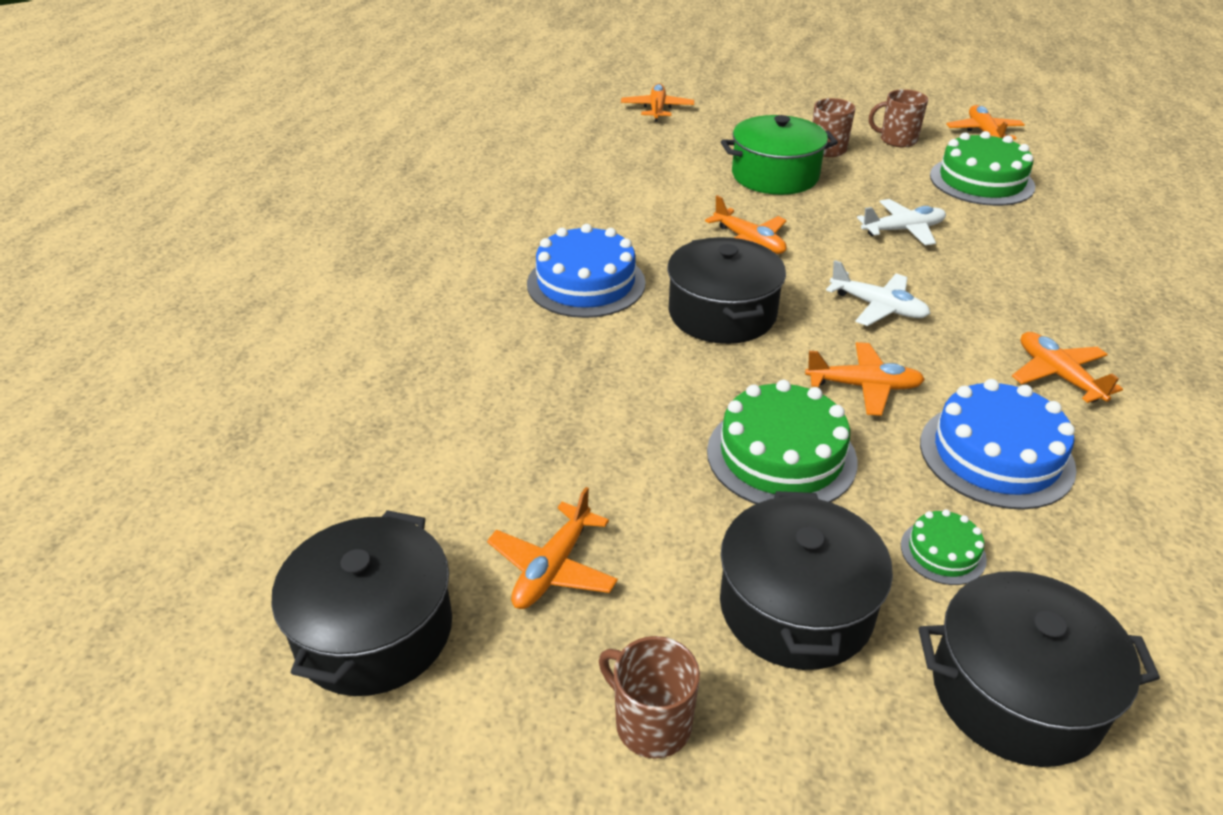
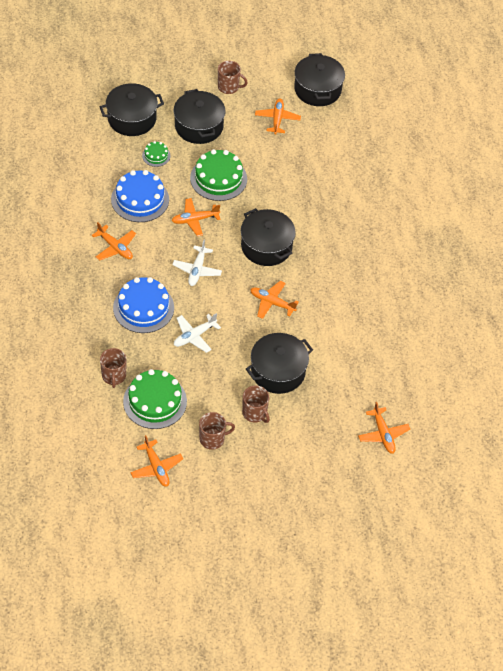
camera: 155 degrees right, 15 degrees up
blue cake [527,224,646,318] -> blue cake moved to [113,277,174,333]
green pot [721,115,838,195] -> black pot [246,333,313,394]
white plane [826,260,931,326] -> white plane turned 90 degrees counterclockwise [172,240,222,286]
none -> brown mug [100,348,126,388]

